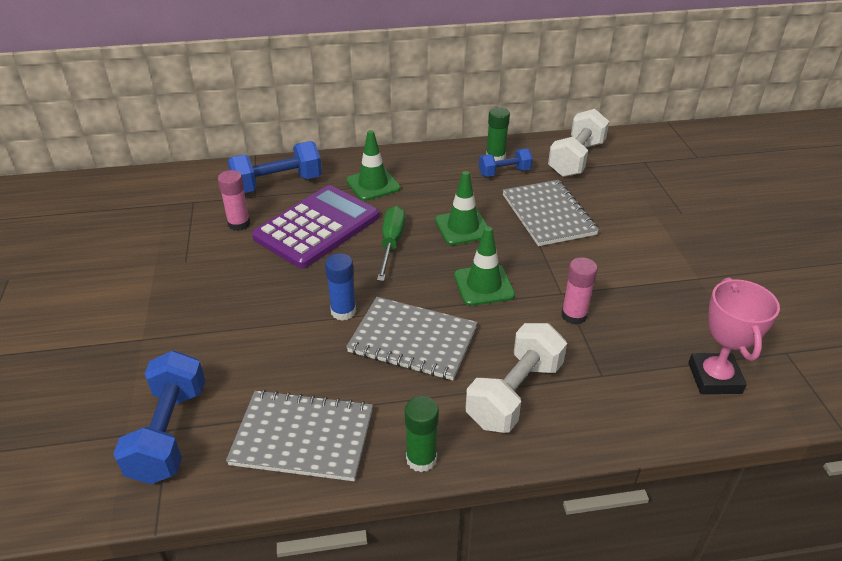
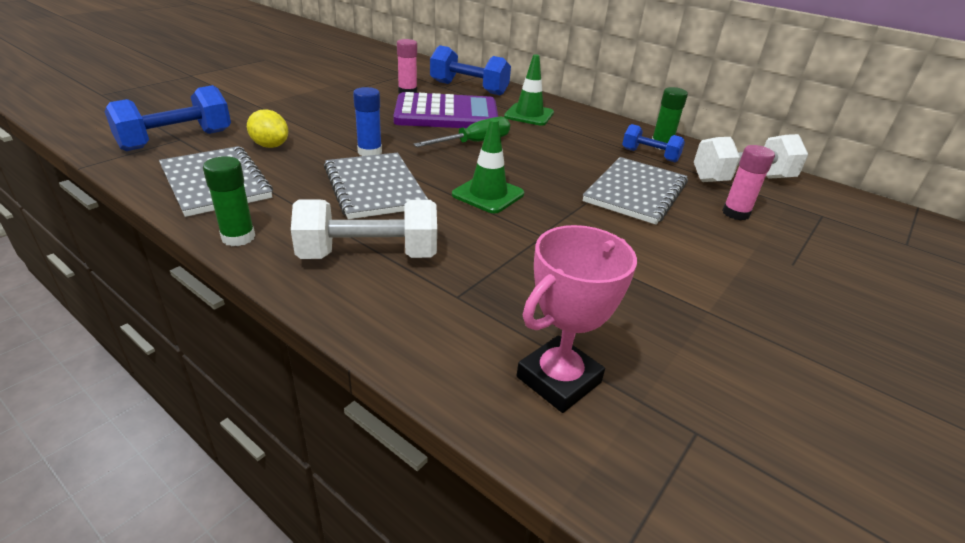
camera: 45 degrees right, 5 degrees down
green traffic cone [435,171,489,245] -> none
pink glue stick [561,257,598,325] -> pink glue stick moved to [722,145,775,221]
none -> yellow lemon [247,109,288,148]

